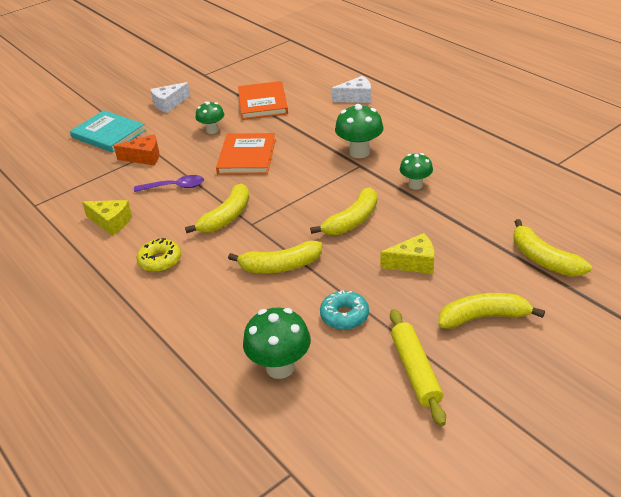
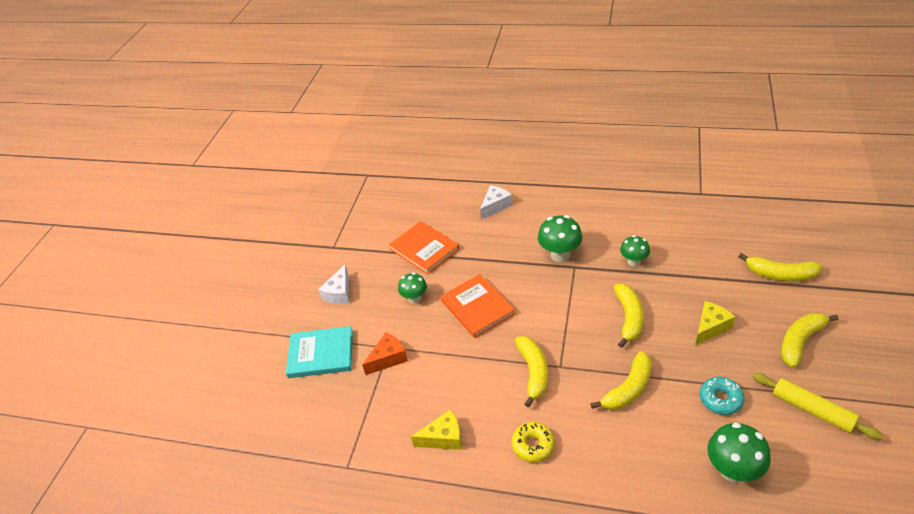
camera: 35 degrees left, 5 degrees up
purple spoon [134,175,204,192] -> none

